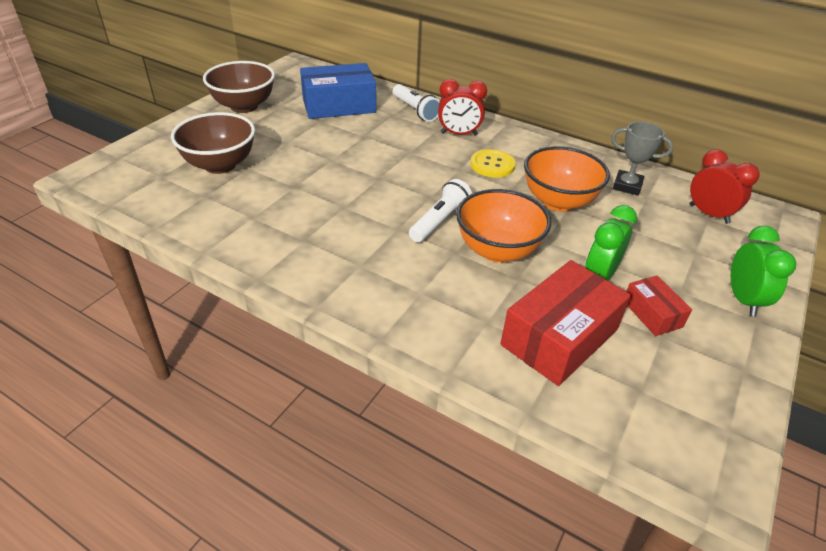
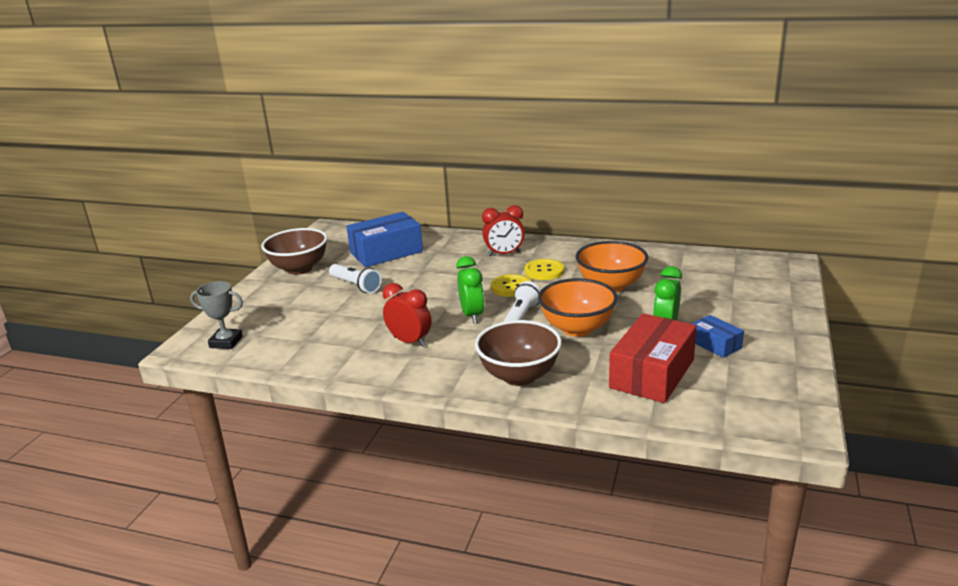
camera: 10 degrees left, 15 degrees down
brown bowl [171,112,255,174] -> brown bowl moved to [475,320,562,386]
white flashlight [393,84,440,122] -> white flashlight moved to [329,264,382,293]
grey trophy [611,122,673,196] -> grey trophy moved to [190,281,243,349]
red box [626,275,692,336] -> blue box [692,315,744,358]
red clock [690,149,760,224] -> red clock moved to [383,283,431,347]
green clock [731,226,796,316] -> green clock moved to [456,256,484,324]
none -> yellow button [491,274,532,297]

